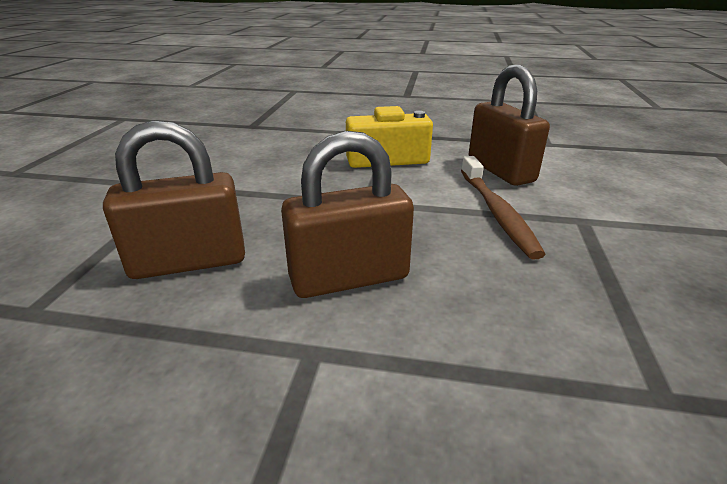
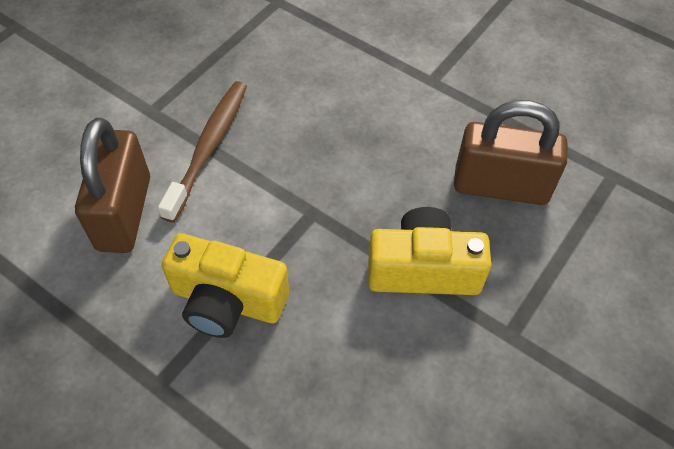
camera: 155 degrees left, 25 degrees up
brown padlock [281,131,414,298] -> none
none -> yellow camera [368,207,491,295]

